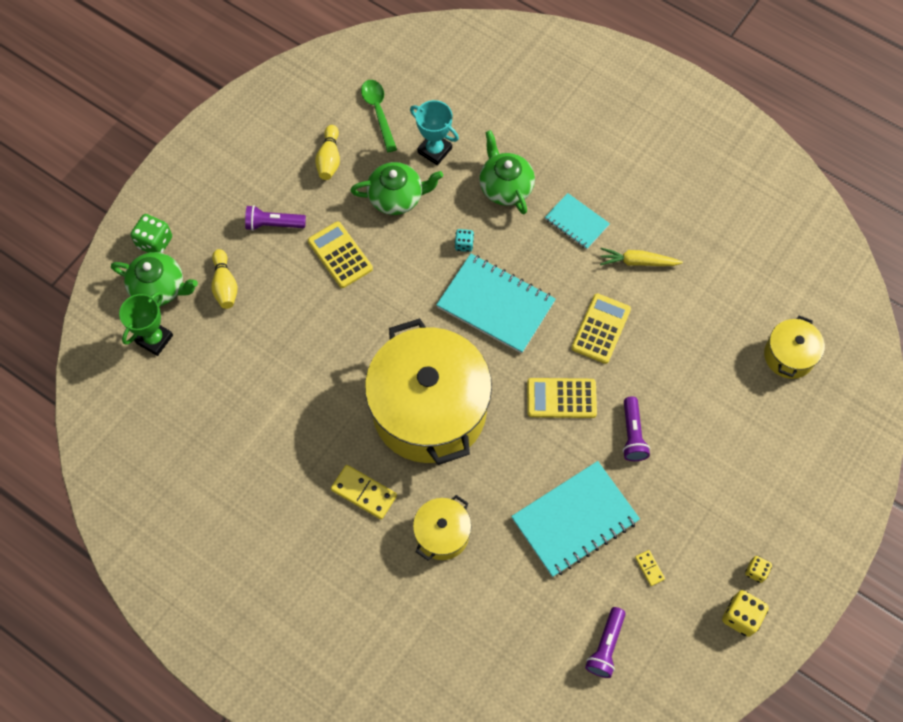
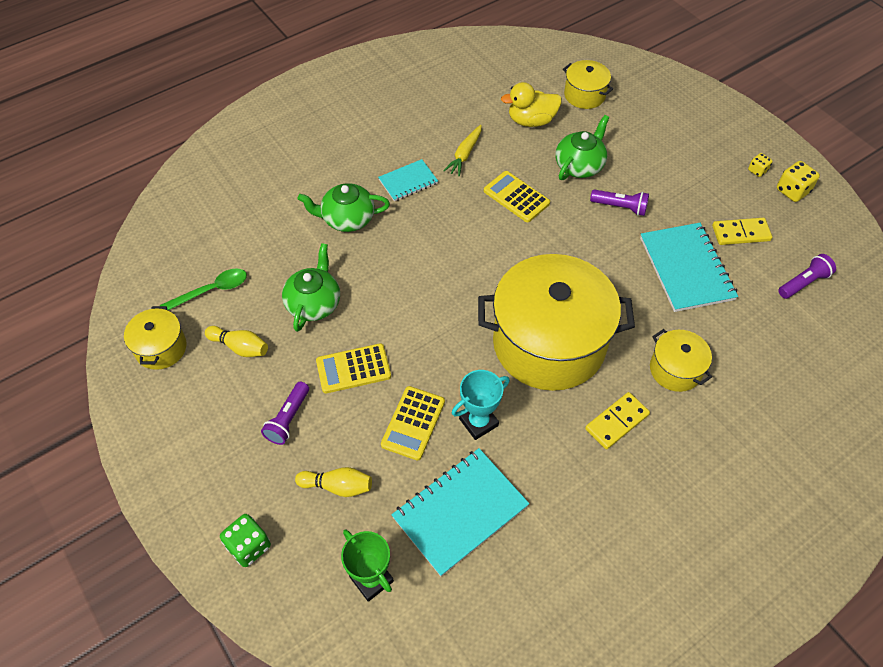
camera: 70 degrees left, 10 degrees down
green teapot [111,252,198,306] -> green teapot moved to [556,115,610,180]
green spoon [361,80,397,152] -> green spoon turned 150 degrees clockwise [160,268,247,310]
turquoise trophy [410,100,459,165] -> turquoise trophy moved to [452,370,510,440]
turquoise notebook [436,254,556,354] -> turquoise notebook moved to [391,448,529,576]
turquoise dice [455,229,474,252] -> none
yellow calculator [527,378,597,418] -> yellow calculator moved to [381,386,445,461]
purple flashlight [585,607,626,678] -> purple flashlight turned 75 degrees counterclockwise [778,254,836,299]
yellow domino [635,550,665,586] -> yellow domino [712,218,772,245], size x1.88
none -> yellow pot [124,306,187,370]
none -> yellow duck [501,82,562,127]

